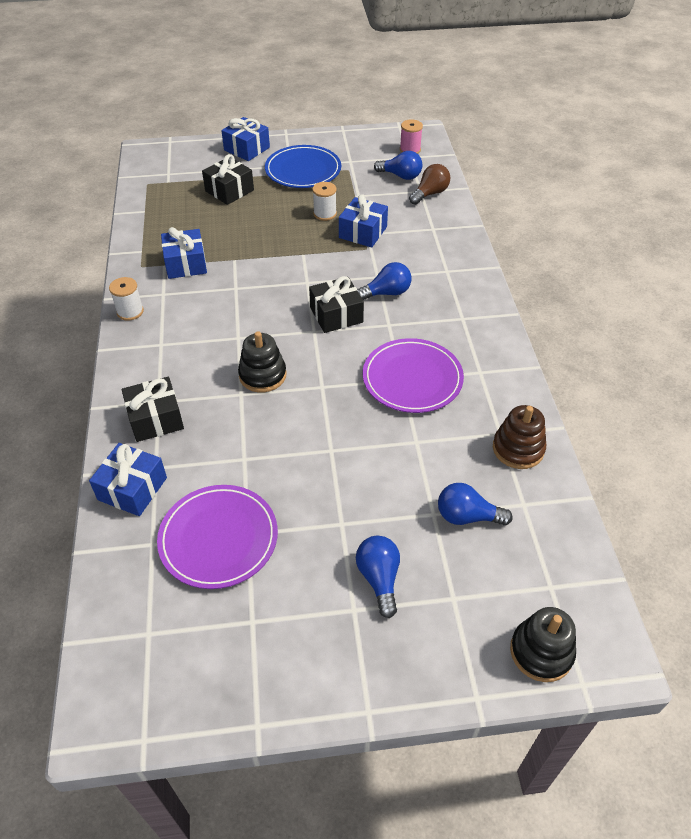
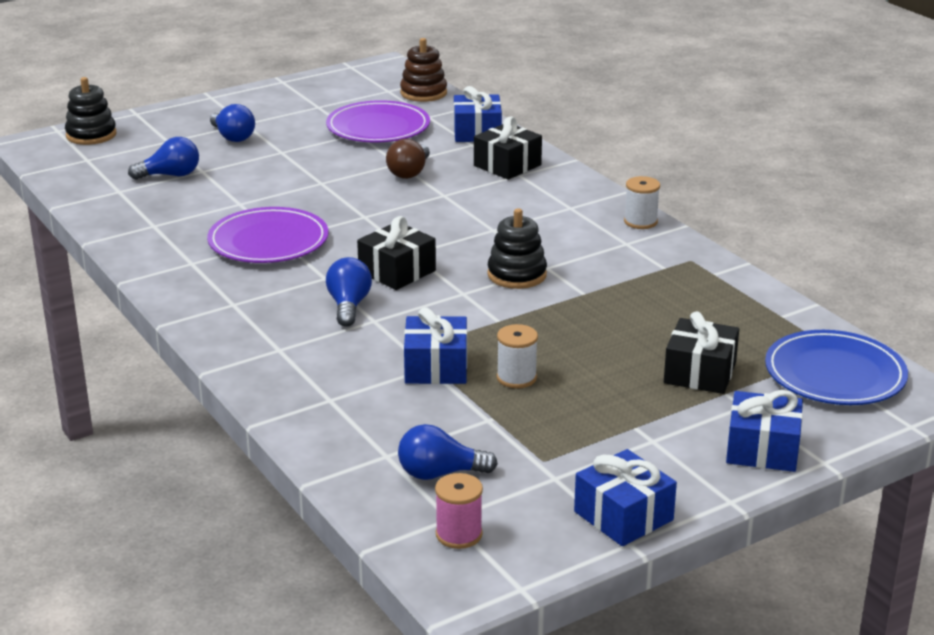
camera: 155 degrees right, 20 degrees down
blue gift [161,227,207,279] -> blue gift moved to [574,449,677,546]
black stacking toy [238,331,286,393] -> black stacking toy moved to [487,208,547,289]
blue plate [265,145,341,188] -> blue plate moved to [765,330,908,405]
blue light bulb [357,262,412,300] -> blue light bulb turned 135 degrees clockwise [326,257,372,327]
brown light bulb [409,164,450,205] -> brown light bulb moved to [386,139,430,179]
brown stacking toy [493,405,546,469] -> brown stacking toy moved to [400,38,447,102]

